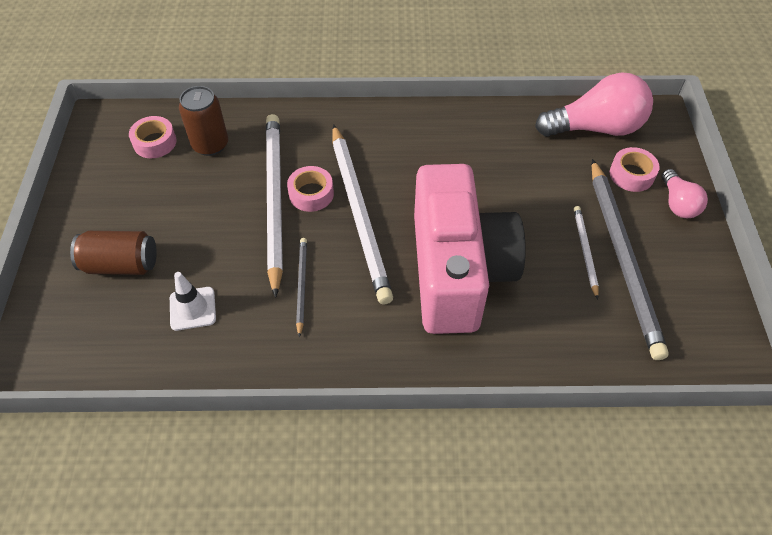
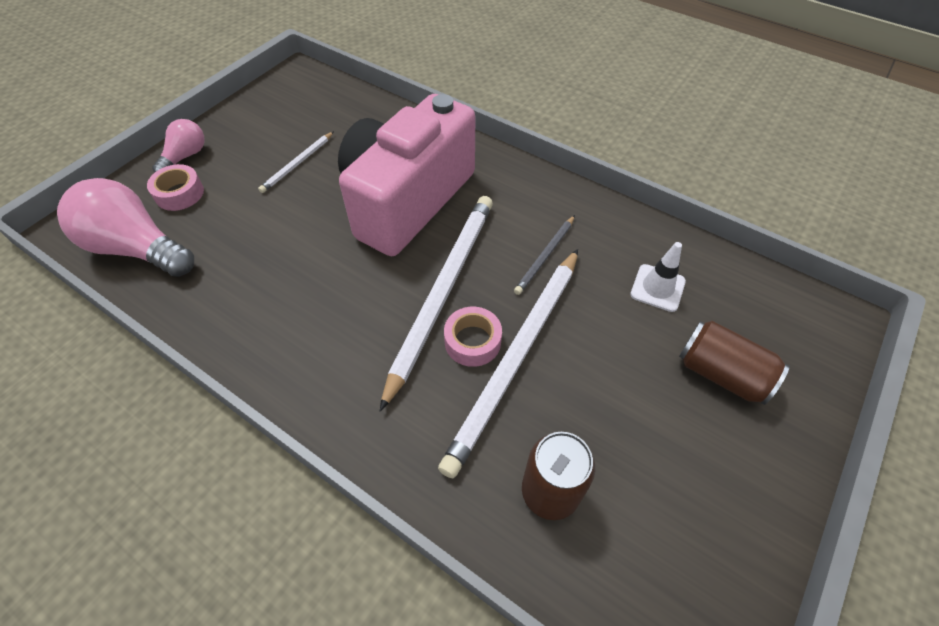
camera: 145 degrees left, 0 degrees up
pink tape [129,116,177,158] -> none
grey pencil [592,159,669,360] -> none

